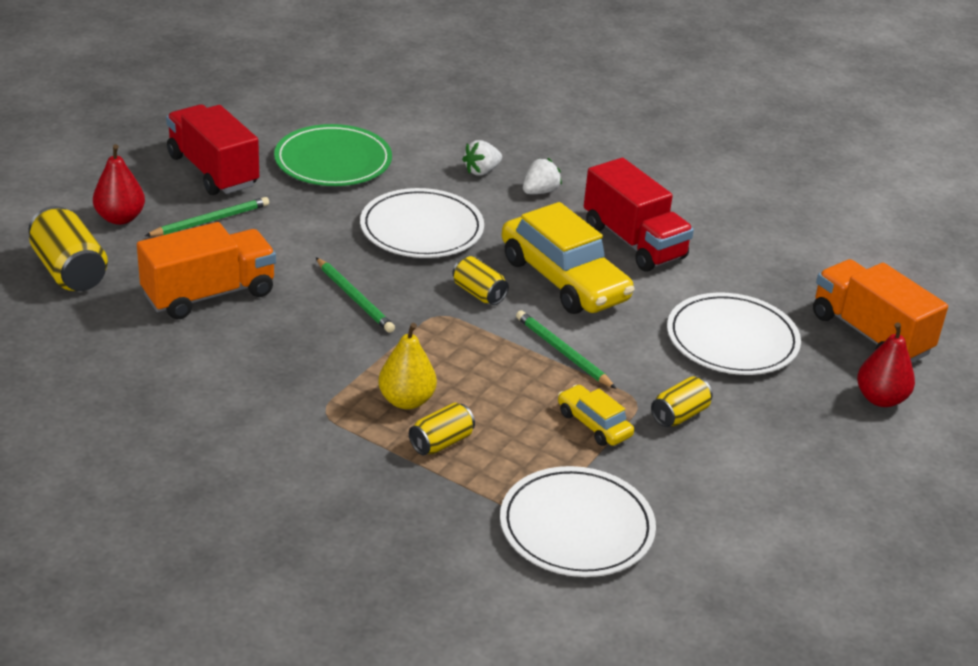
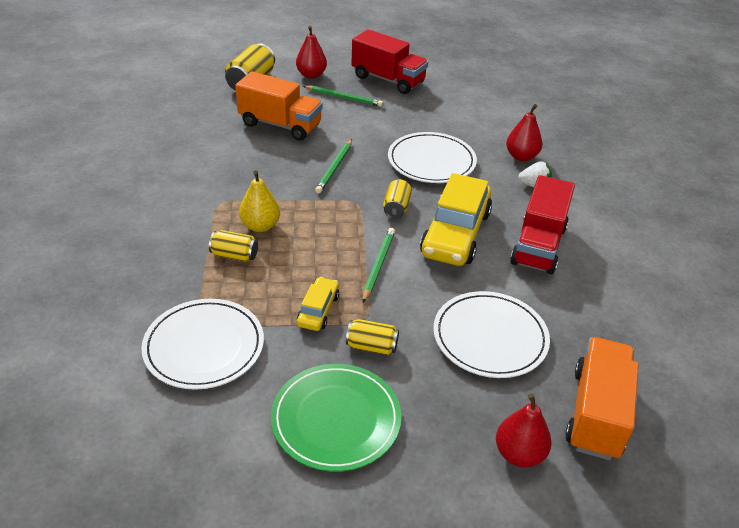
camera: 55 degrees right, 5 degrees up
red truck [166,104,259,195] -> red truck turned 105 degrees clockwise [351,29,428,94]
green plate [274,124,392,186] -> green plate moved to [271,364,401,472]
white strawberry [462,140,502,176] -> red pear [506,104,542,161]

